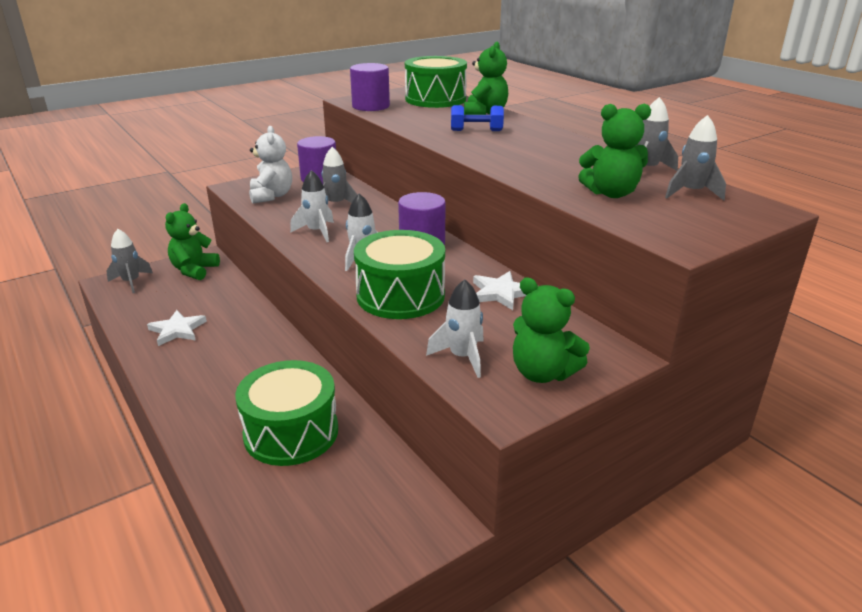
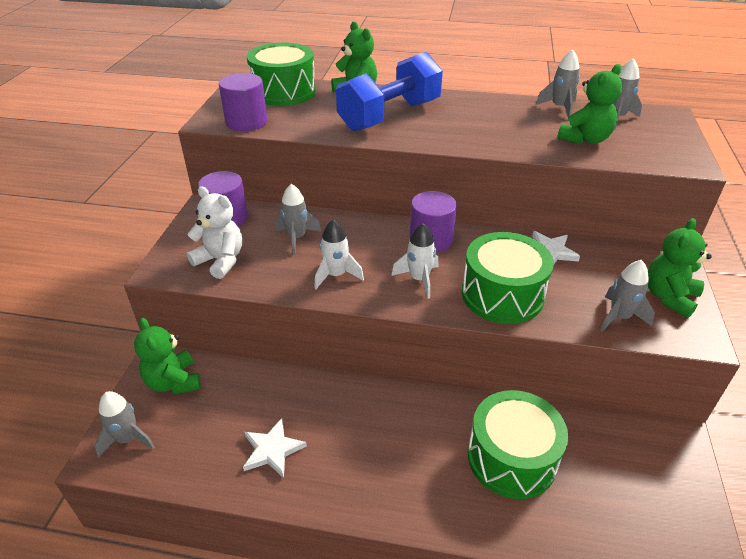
camera: 45 degrees left, 10 degrees up
white rocket [426,279,484,378] -> grey rocket [600,260,655,332]
blue dumbbell [451,105,504,131] -> blue dumbbell [336,52,443,132], size x2.12
green teddy bear [513,278,590,383] -> green teddy bear turned 135 degrees clockwise [648,218,712,318]

